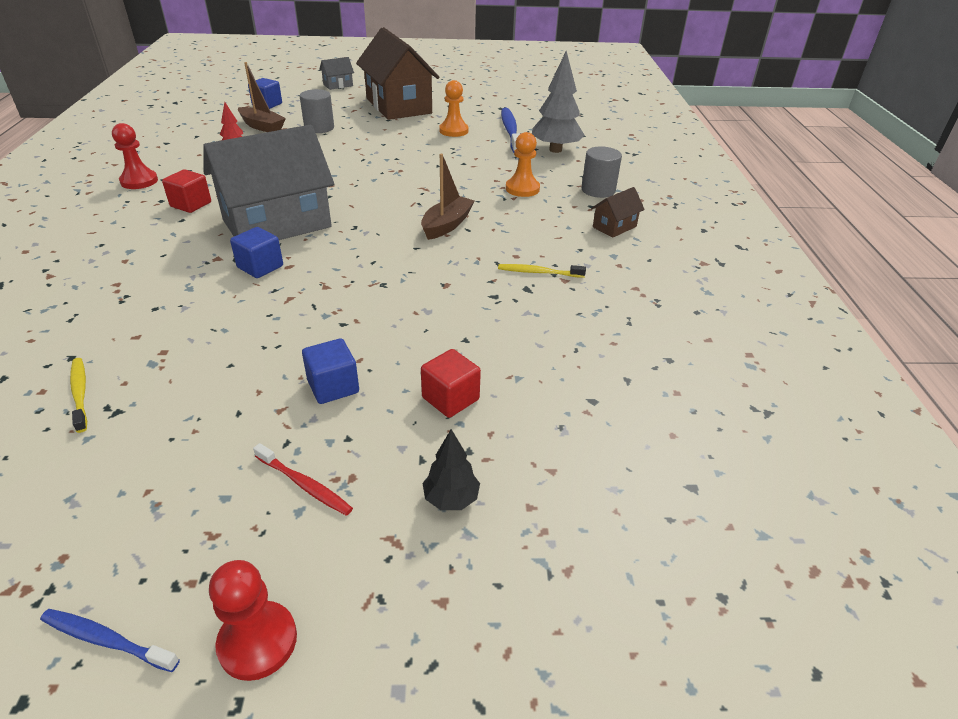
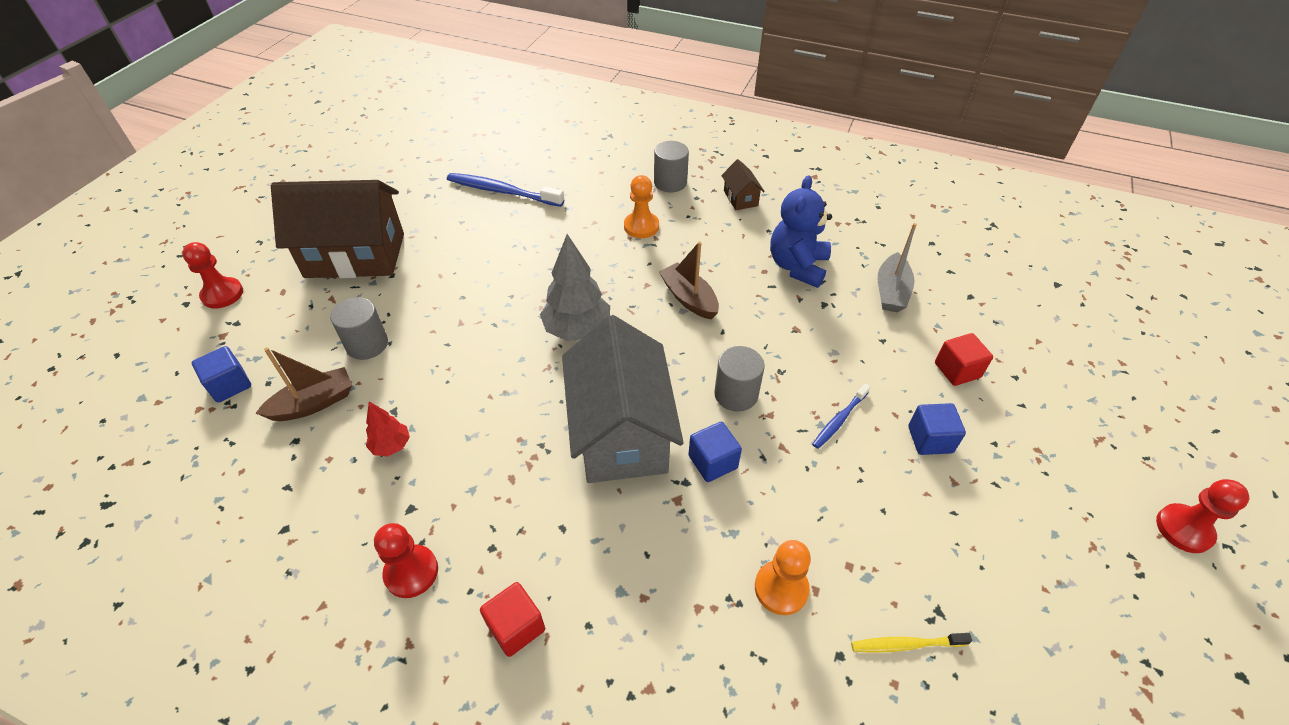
camera: 65 degrees left, 10 degrees up
blue toothbrush [40,609,180,672] -> blue toothbrush moved to [812,383,870,449]
red cube [162,169,211,213] -> red cube moved to [480,582,545,657]
red toothbrush [253,443,353,516] -> none
grey house [319,57,354,90] -> red pawn [182,242,243,309]
black tree [423,429,480,510] -> none
orange pawn [439,80,469,137] -> orange pawn moved to [755,540,811,615]
yellow toothbrush [498,264,586,278] -> blue teddy bear [770,175,832,288]
grey tree [532,51,584,153] -> grey tree moved to [540,234,610,341]
none -> grey cylinder [714,346,765,412]
none -> grey boat [878,223,917,312]

